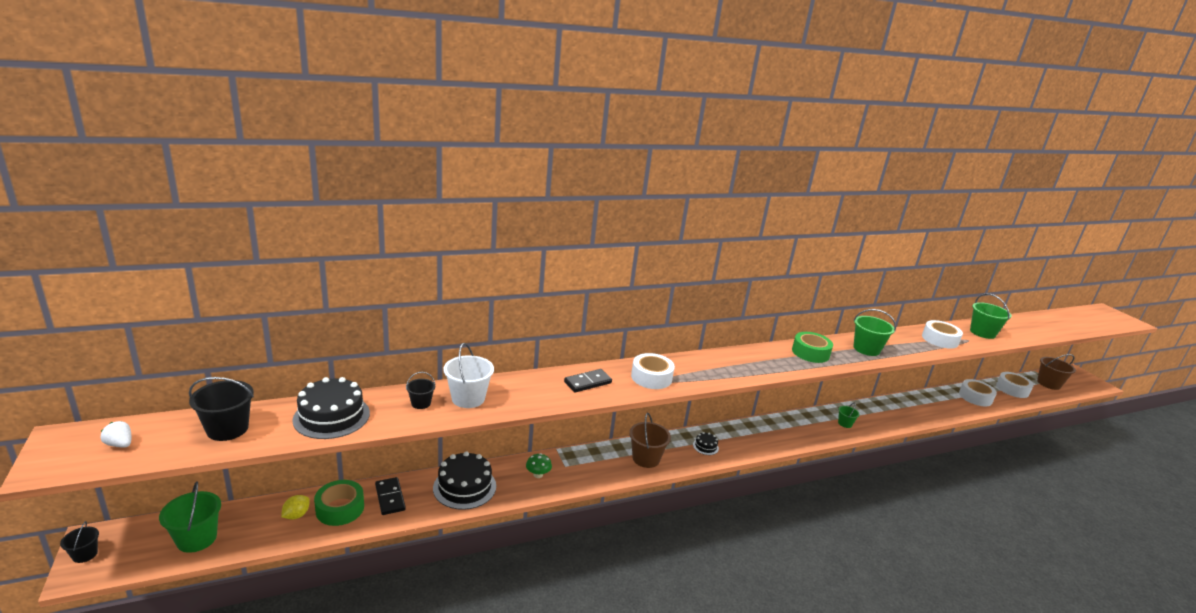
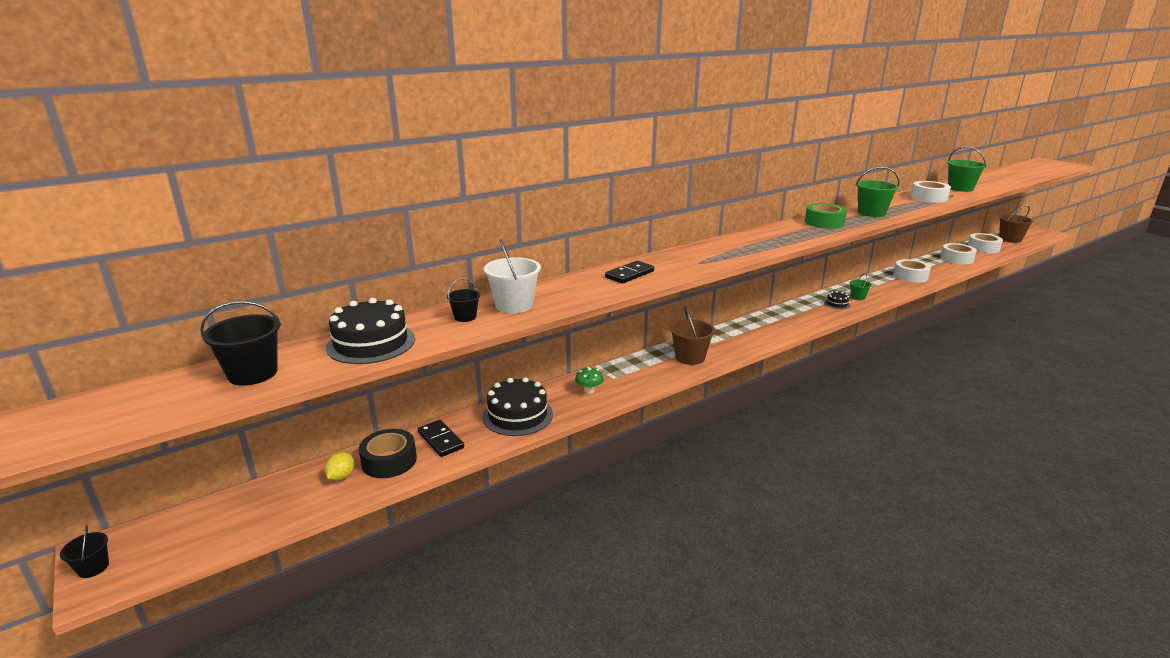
camera: 10 degrees left, 0 degrees up
white strawberry [100,421,131,448] -> none
green bucket [159,481,221,553] -> none
green tape [314,480,364,526] -> black tape [359,429,417,478]
white tape [631,353,675,389] -> white tape moved to [893,259,931,283]
black cake [693,432,719,455] -> black cake moved to [824,291,850,309]

